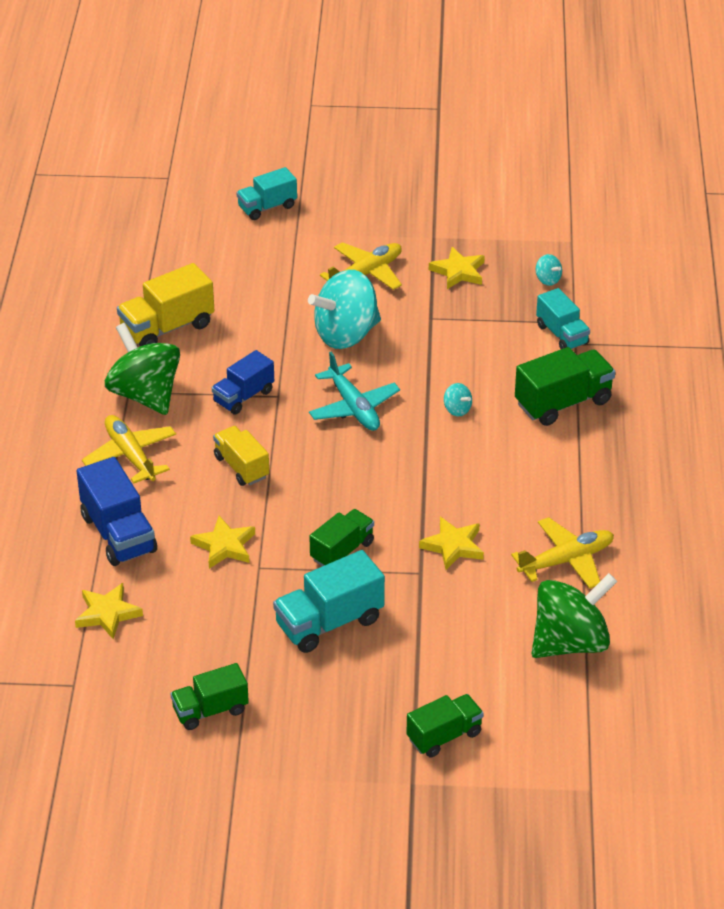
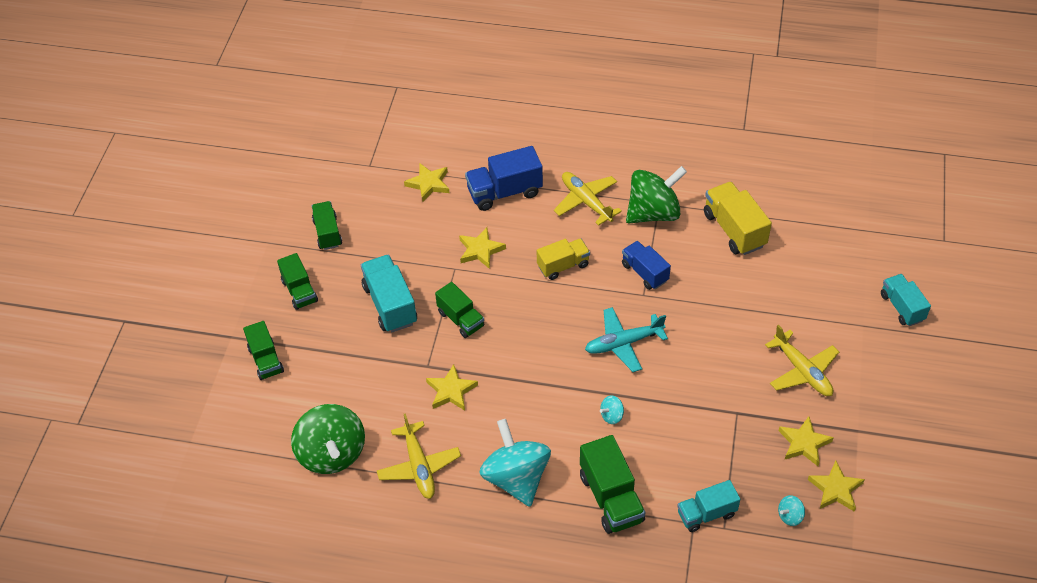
camera: 100 degrees right, 10 degrees up
yellow plane [82,415,176,483] -> yellow plane turned 105 degrees counterclockwise [554,172,622,226]
turquoise spinning top [308,270,381,349] -> turquoise spinning top moved to [480,419,551,507]
none -> green truck [277,253,318,310]
none -> yellow star [808,461,865,512]

